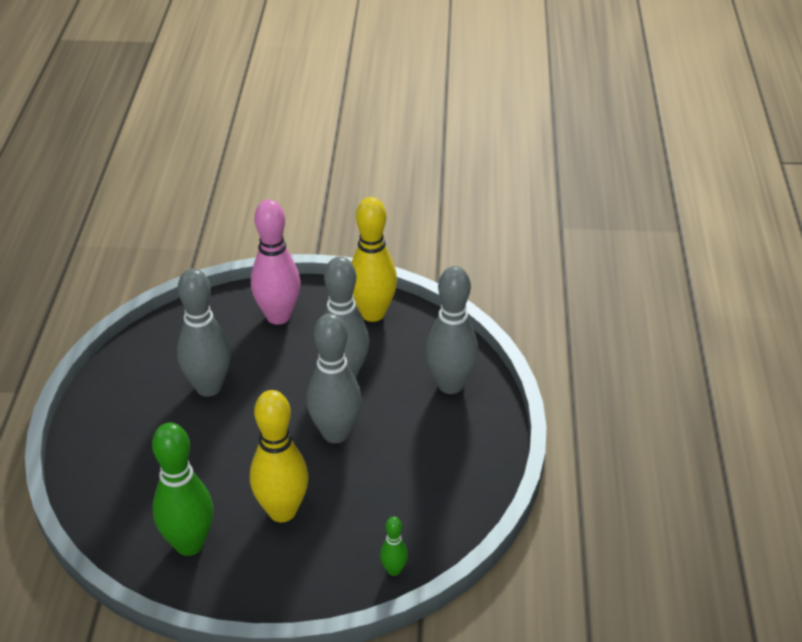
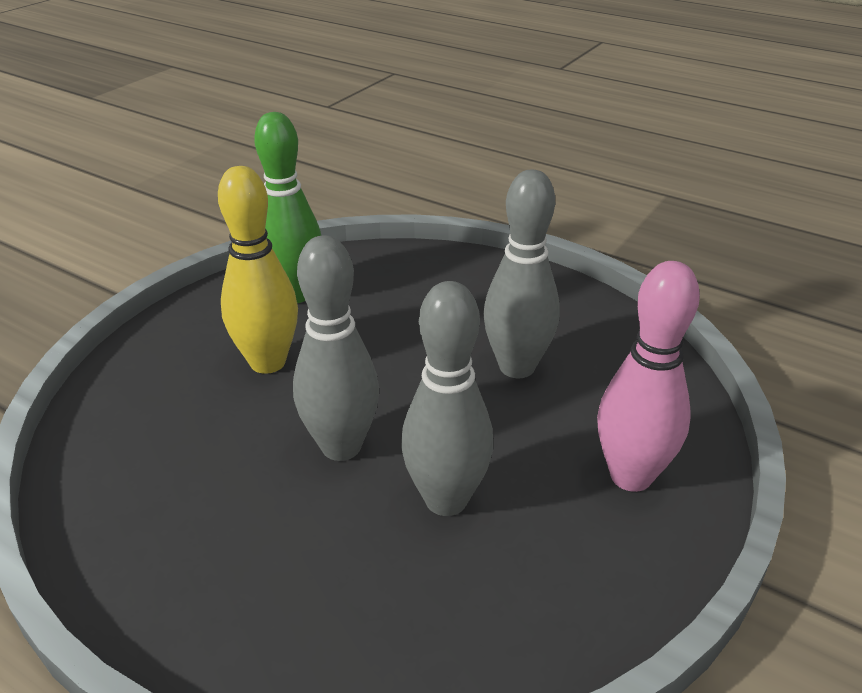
camera: 120 degrees right, 5 degrees down
yellow bowling pin [351,197,397,322] -> none
green bowling pin [380,516,408,576] -> none
grey bowling pin [425,266,478,394] -> none

